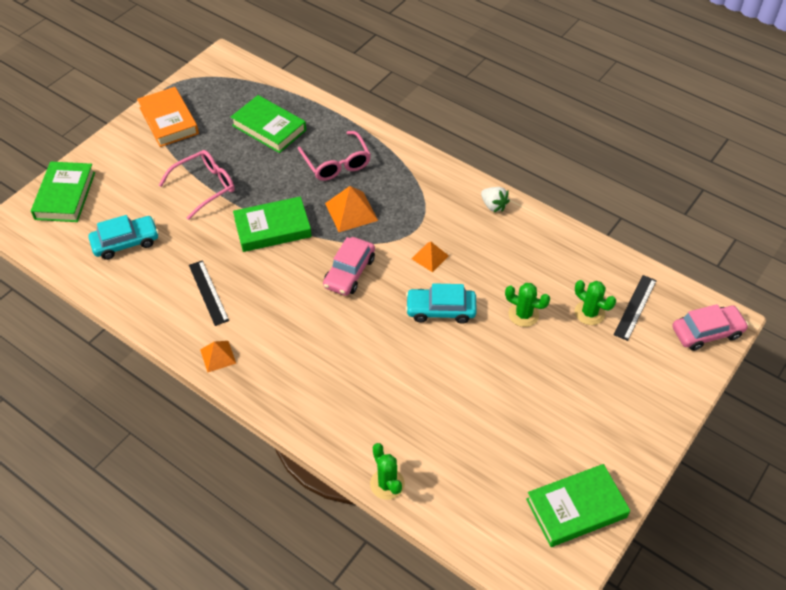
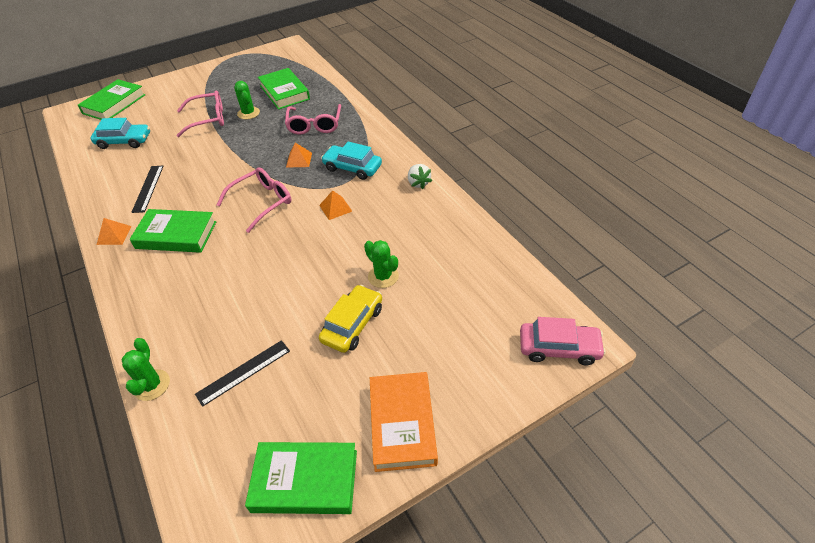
camera: 25 degrees right, 5 degrees down
orange book [137,87,199,147] -> orange book moved to [370,372,438,472]
green book [233,196,312,252] -> green book moved to [130,209,216,253]
pink car [323,237,375,296] -> pink glasses [217,167,291,233]
orange pyramid [325,186,378,232] -> orange pyramid [286,143,312,168], size x0.63
turquoise car [406,283,477,324] -> turquoise car moved to [321,142,382,180]
green cactus [575,280,616,325] -> green cactus moved to [234,81,260,119]
black ruler [614,275,657,341] -> black ruler moved to [195,340,290,407]
none -> yellow car [319,285,382,353]

